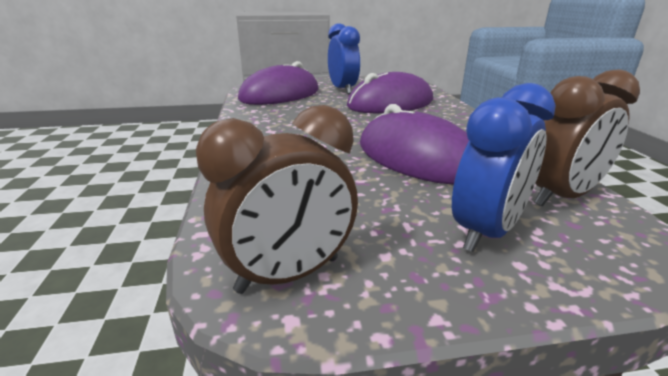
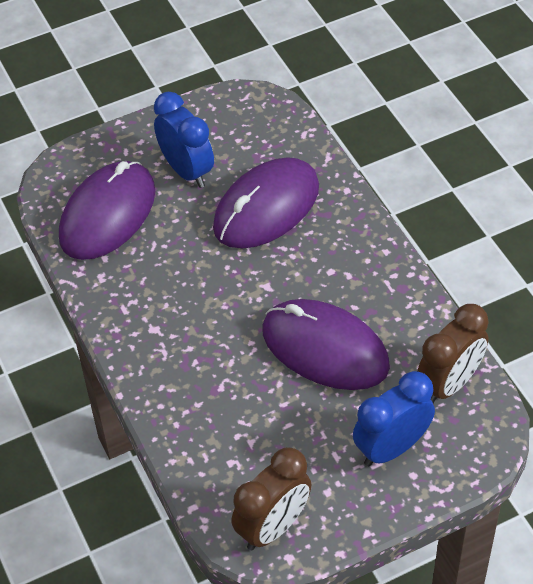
camera: 15 degrees left, 25 degrees up
blue clock [452,83,556,252] -> blue clock turned 150 degrees counterclockwise [353,371,435,466]

